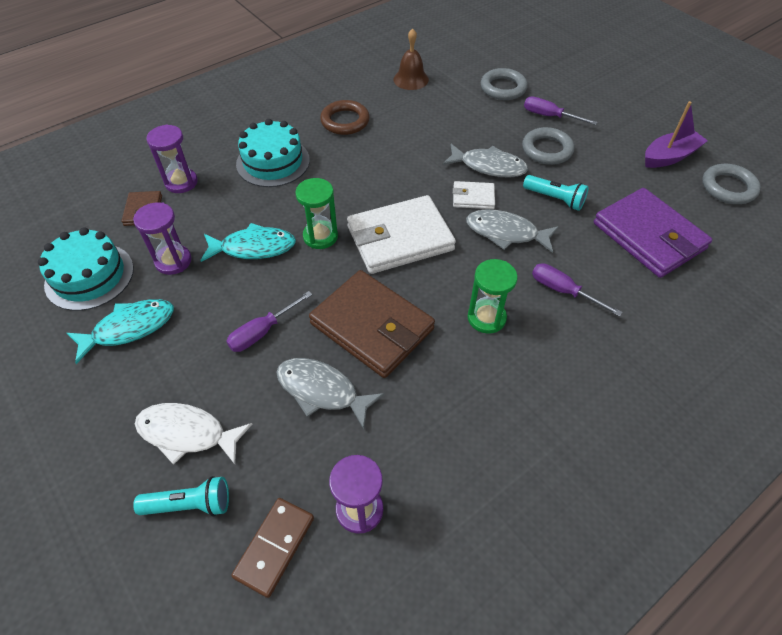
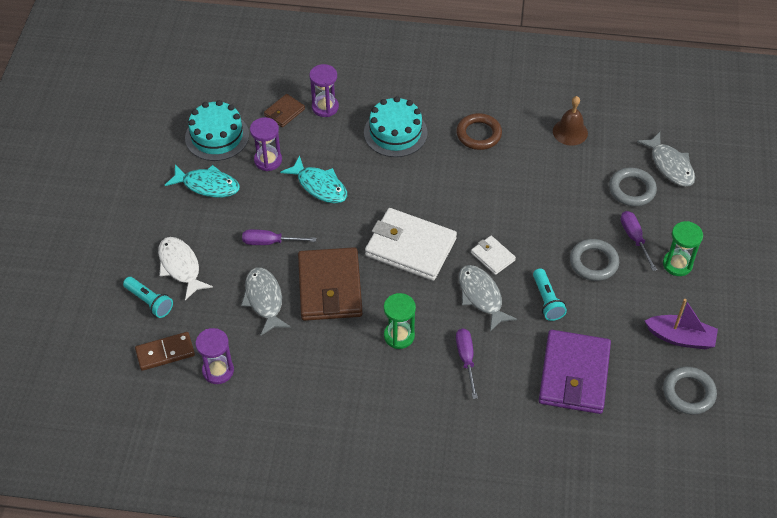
camera: 45 degrees right, 0 degrees up
green hourglass [295,178,338,249] -> green hourglass moved to [663,221,703,276]
grey fish [442,144,528,178] -> grey fish moved to [637,132,695,187]

